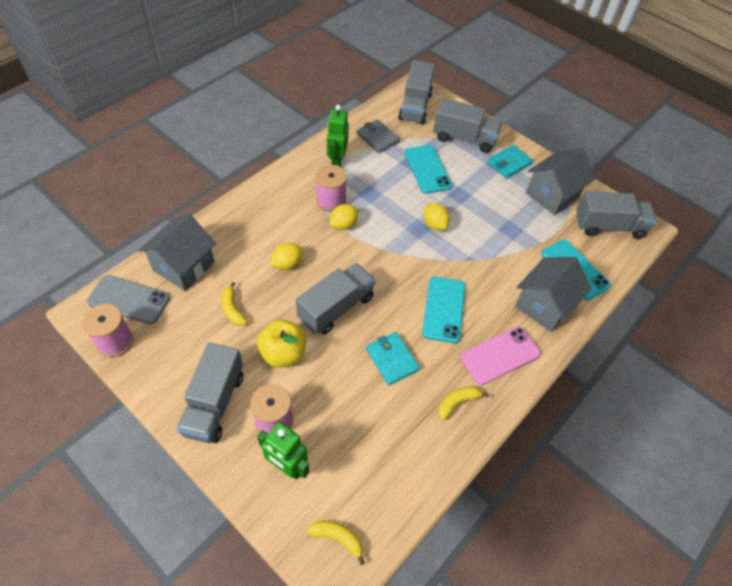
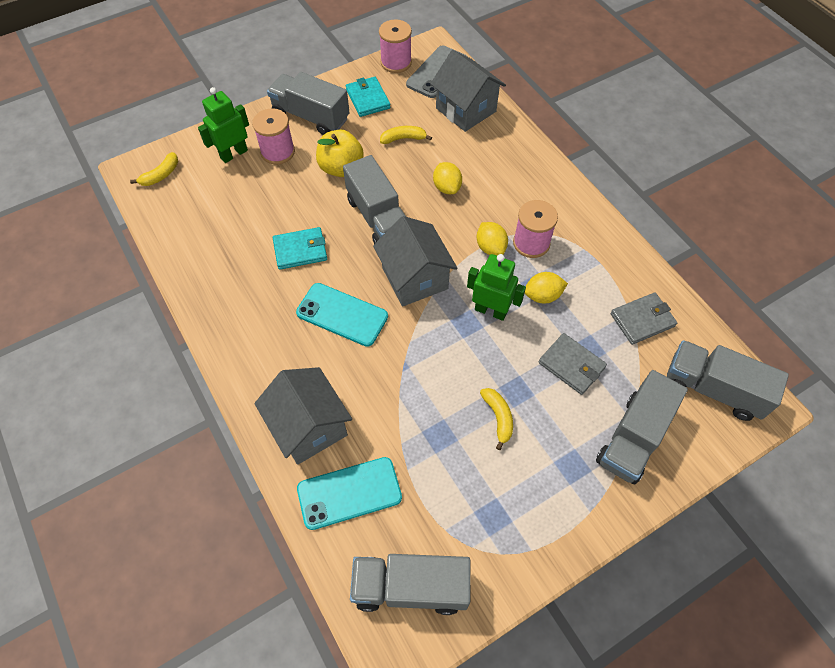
camera: 110 degrees right, 5 degrees up
green robot [327,105,349,166] -> green robot moved to [467,254,526,321]
turquoise phone [405,145,452,194] -> grey wallet [539,333,607,395]
yellow lemon [424,203,450,230] -> yellow lemon moved to [525,272,568,303]
yellow banana [438,386,489,420] -> yellow banana moved to [480,388,513,450]
pink phone [460,327,541,385] -> none
turquoise wallet [487,145,533,179] -> turquoise wallet moved to [346,77,391,117]
grey house [526,149,594,215] -> grey house moved to [373,216,457,306]
grey truck [576,191,657,239] -> grey truck turned 75 degrees clockwise [350,554,470,615]

